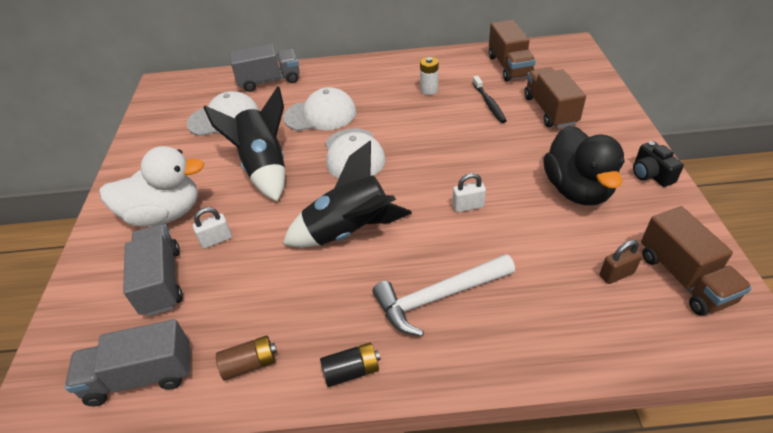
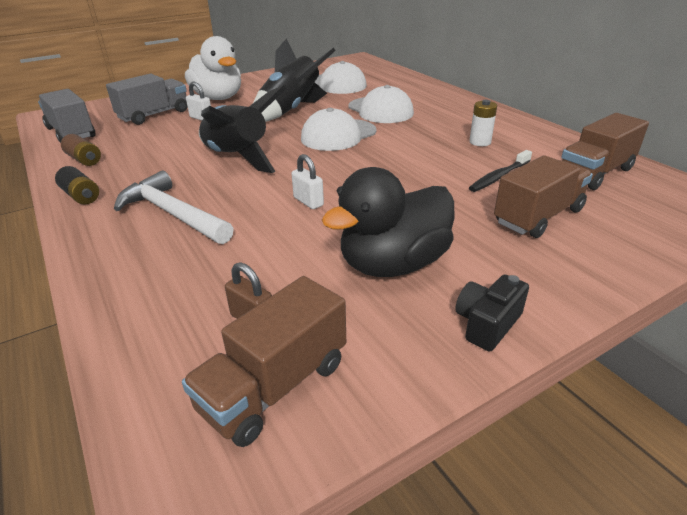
camera: 60 degrees right, 10 degrees down
grey truck [229,44,300,92] -> none

